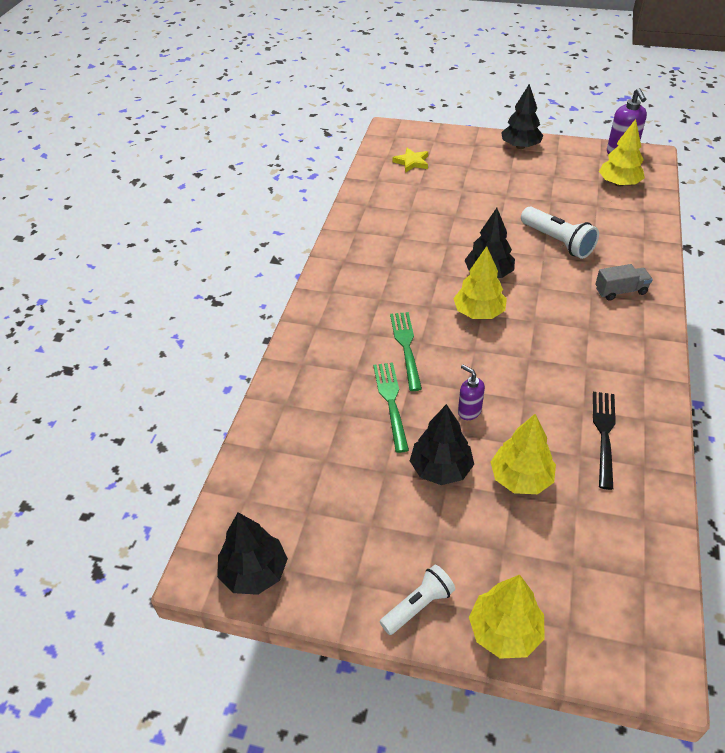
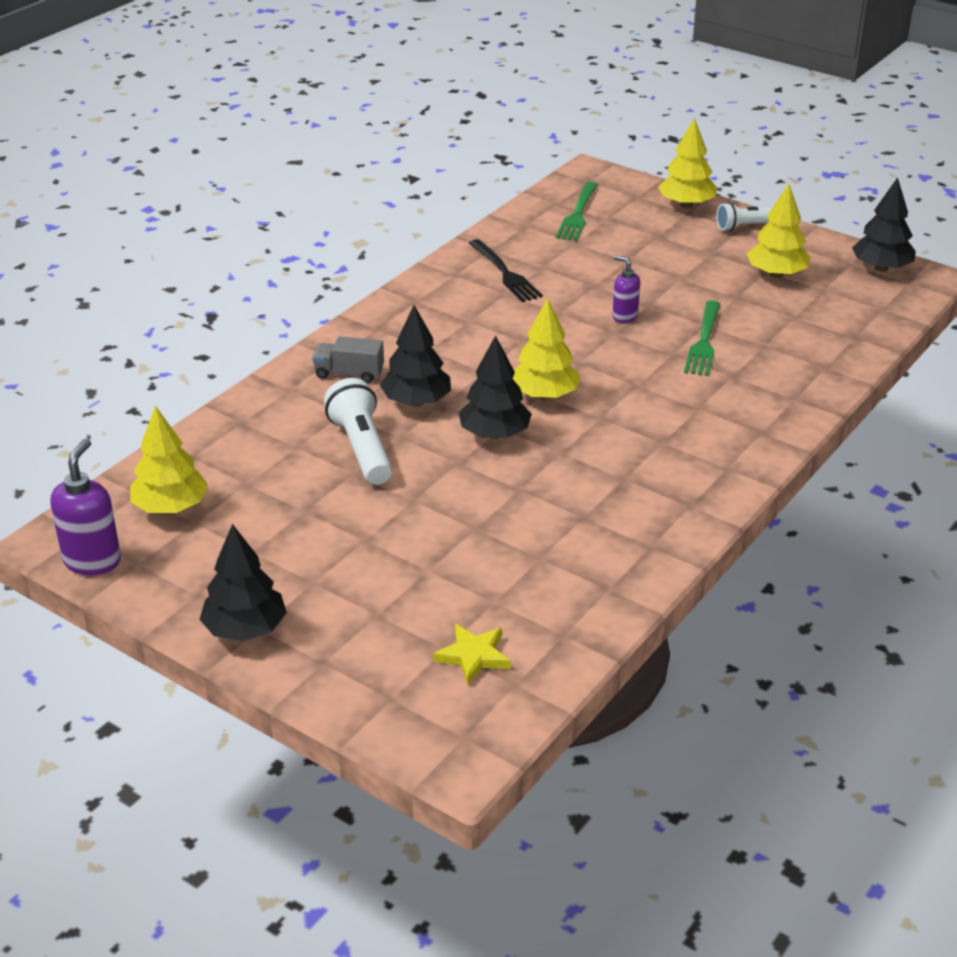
camera: 160 degrees left, 10 degrees down
green fork [390,312,422,391] -> green fork moved to [556,182,598,241]
black tree [410,404,474,485] -> black tree moved to [380,305,451,406]
purple soap dispenser [458,365,485,420] -> purple soap dispenser turned 150 degrees clockwise [613,255,640,323]
yellow tree [491,414,556,494] -> yellow tree moved to [747,184,811,278]
black fork [593,392,616,490] -> black fork turned 60 degrees counterclockwise [469,239,543,302]

